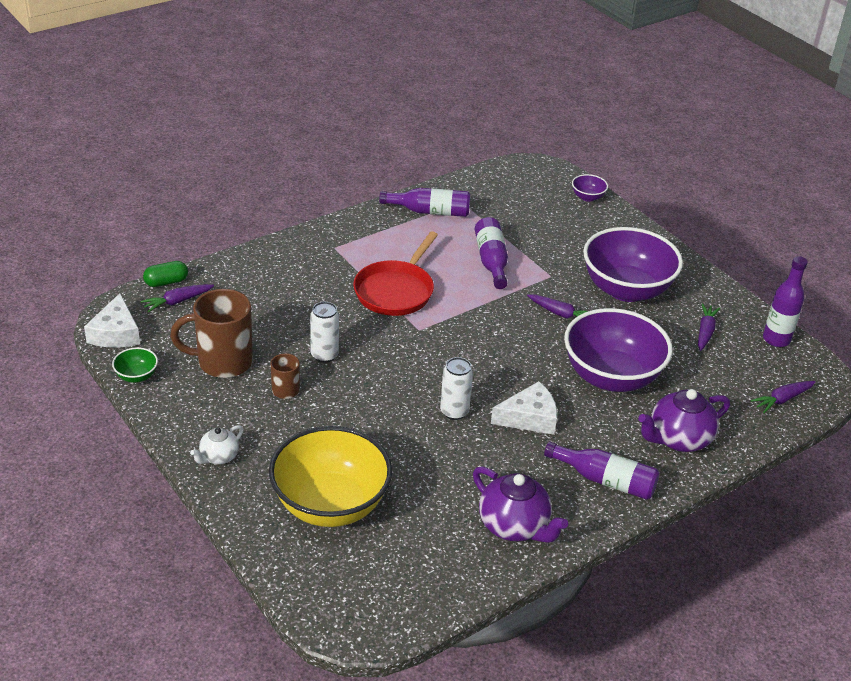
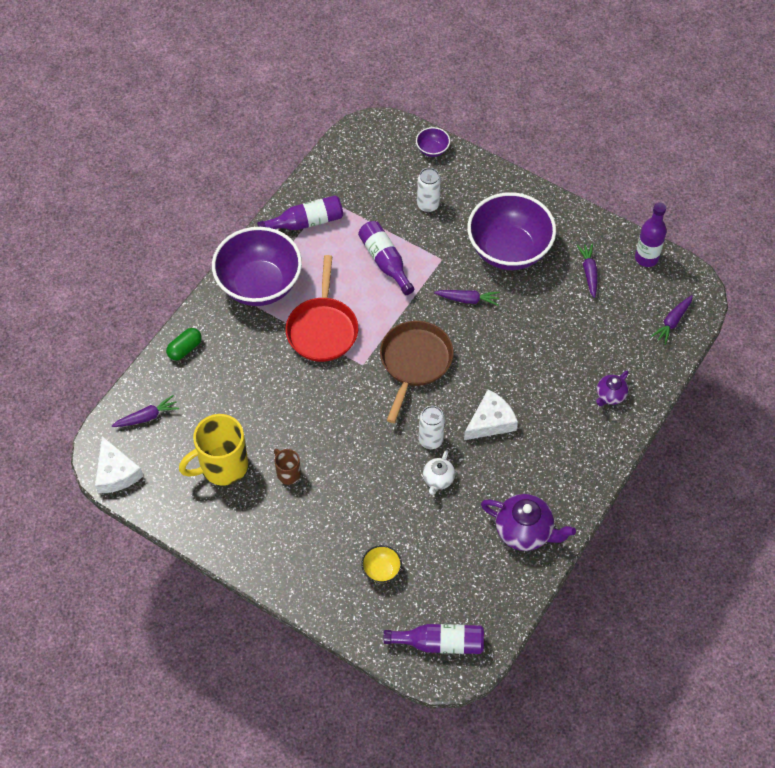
camera: 20 degrees left, 20 degrees up
green bowl [112,347,158,383] -> none
purple carrot [141,284,214,312] -> purple carrot turned 150 degrees counterclockwise [112,395,179,427]
green capsule [143,261,188,287] -> green capsule moved to [166,328,202,360]
brown mug [170,289,253,378] -> yellow mug [179,414,248,486]
white teapot [190,425,244,464] -> white teapot moved to [423,450,455,495]
yellow bowl [269,426,392,527] -> yellow bowl [361,545,402,583], size x0.41
white can [310,302,339,363] -> white can moved to [417,168,441,212]
purple bottle [544,442,659,500] -> purple bottle moved to [384,624,484,654]
purple bowl [564,308,672,392] -> purple bowl moved to [212,227,302,306]
purple teapot [639,389,730,452] -> purple teapot [596,371,629,406], size x0.57
none -> brown pan [380,321,454,423]

